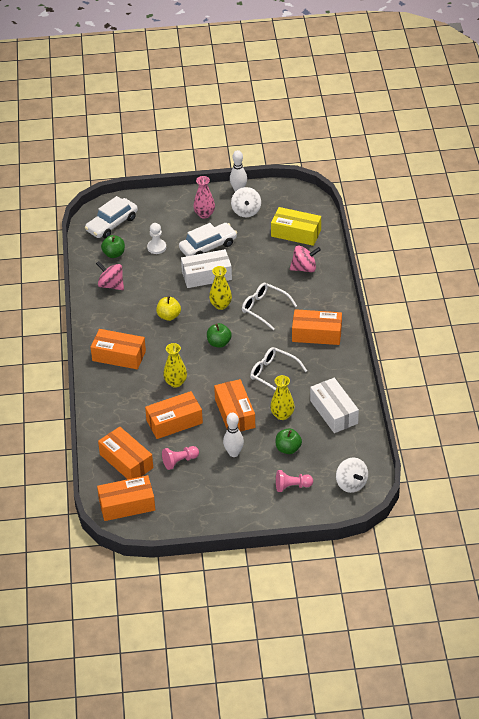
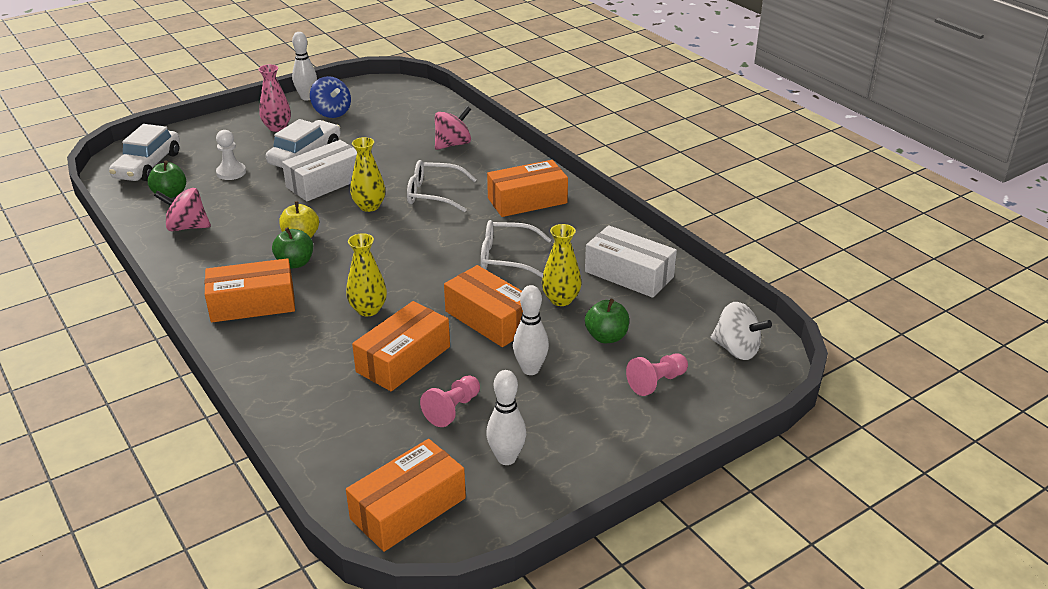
camera: 30 degrees left, 10 degrees down
orange box [98,427,153,479] -> none
green apple [207,323,232,348] -> green apple moved to [272,227,313,269]
white spinning top [231,187,261,217] -> blue spinning top [310,76,351,118]
yellow box [271,207,321,246] -> none
none -> white bowling pin [486,370,526,465]

